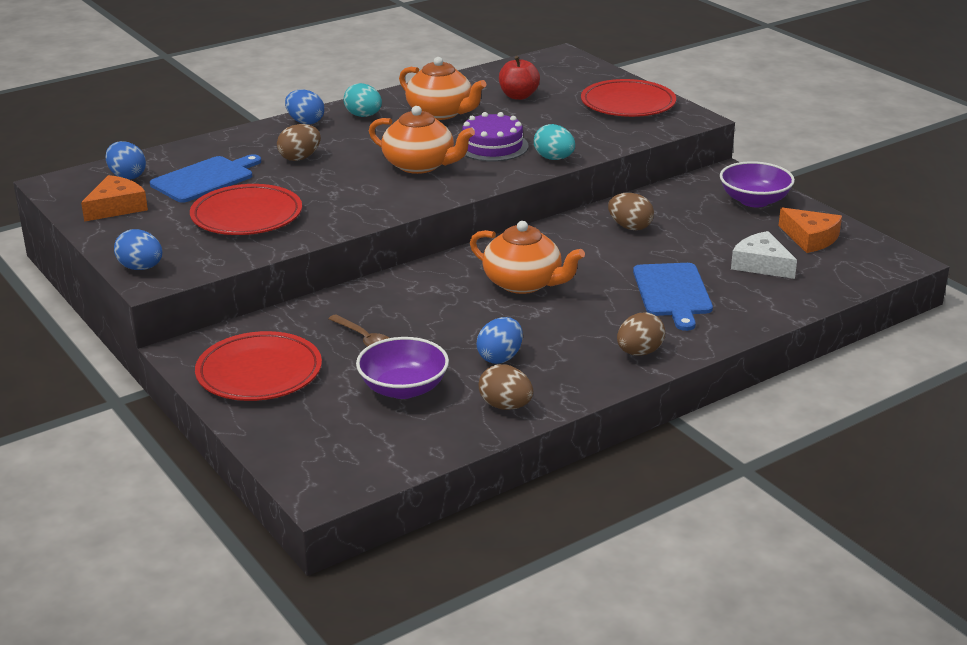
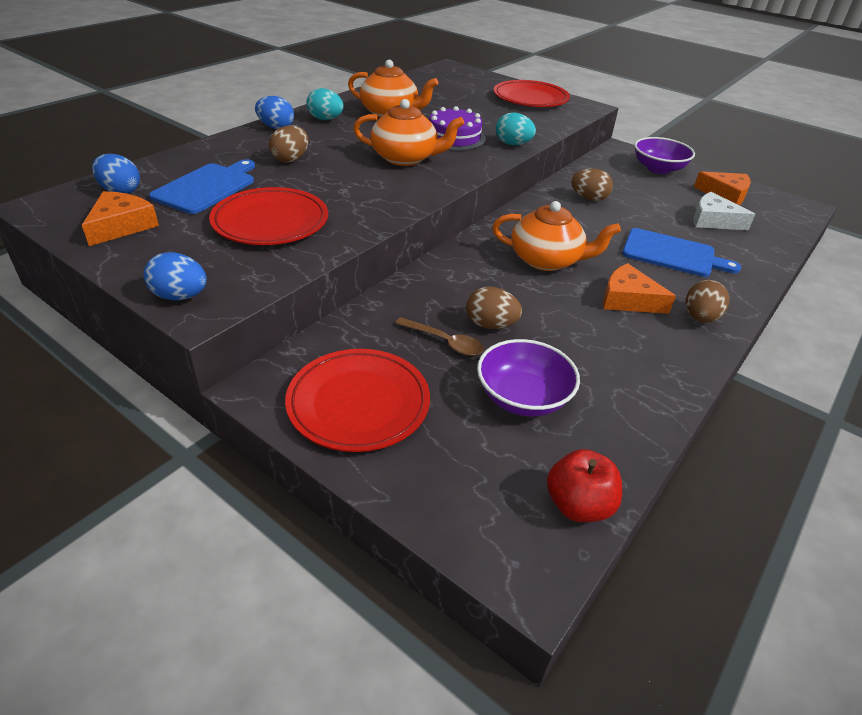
camera: 20 degrees left, 10 degrees up
blue egg [477,317,523,364] -> none
brown egg [478,364,533,410] -> brown egg moved to [466,286,522,329]
red apple [499,56,540,100] -> red apple moved to [547,449,622,522]
blue cutting board [633,263,713,331] -> blue cutting board turned 45 degrees counterclockwise [622,228,741,277]
none -> orange cheese [603,263,676,314]

